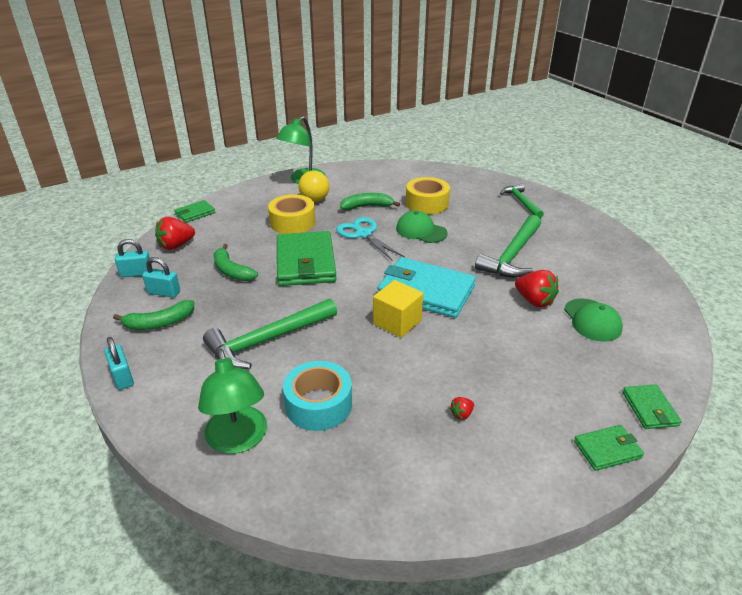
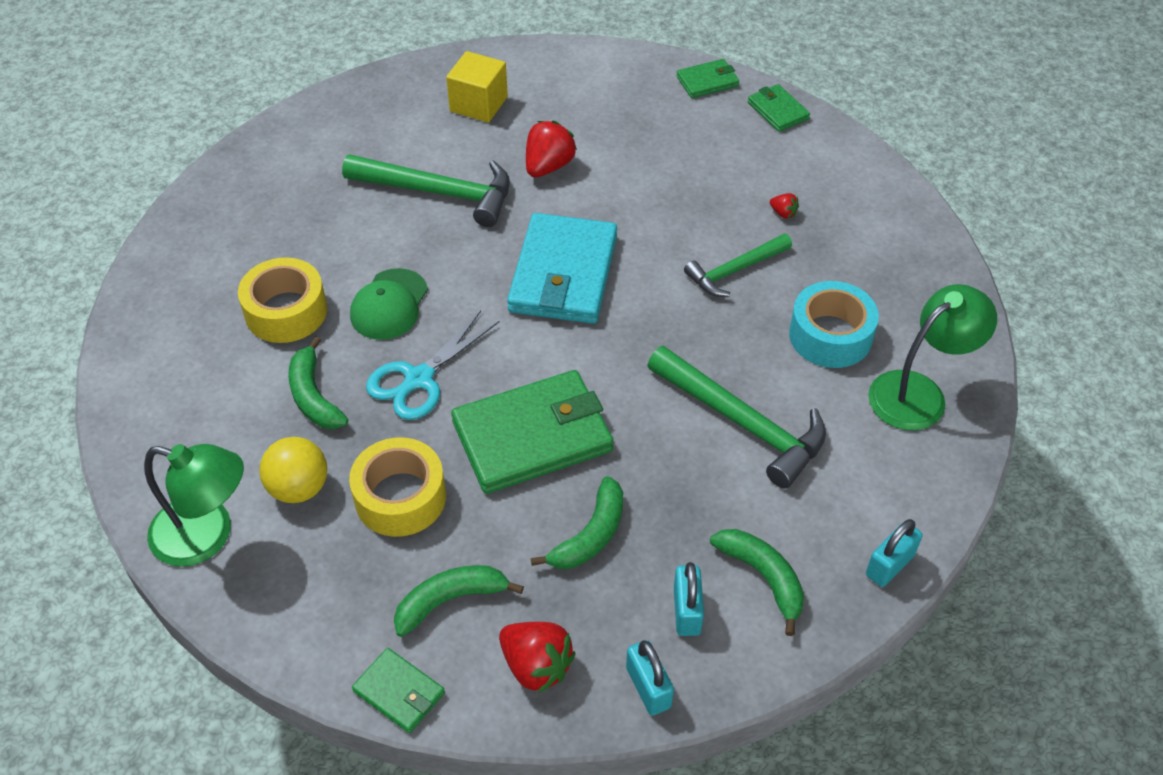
camera: 105 degrees left, 15 degrees up
yellow cube [373,280,423,338] -> yellow cube moved to [446,51,508,123]
green hammer [500,184,544,218] -> green hammer moved to [684,234,792,297]
green cap [564,299,623,342] -> none
none -> green banana [394,565,524,637]

